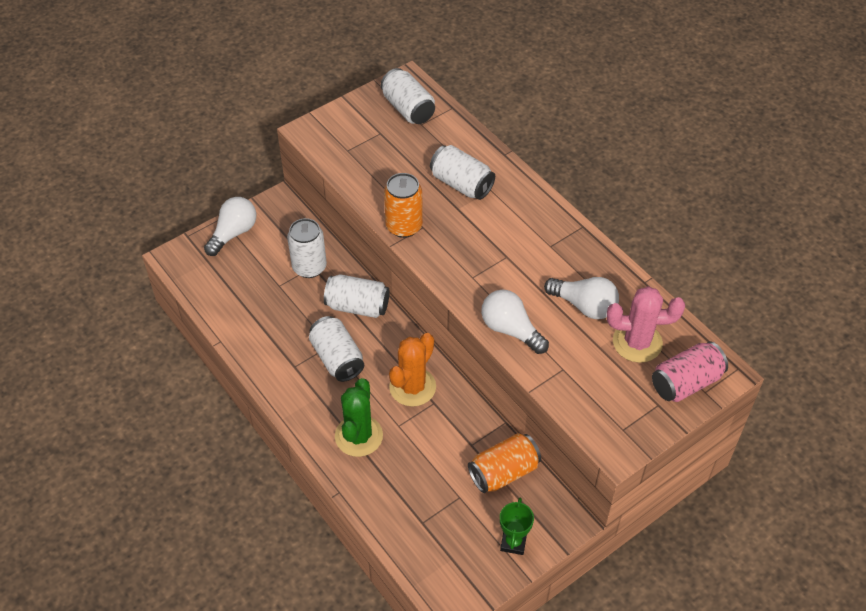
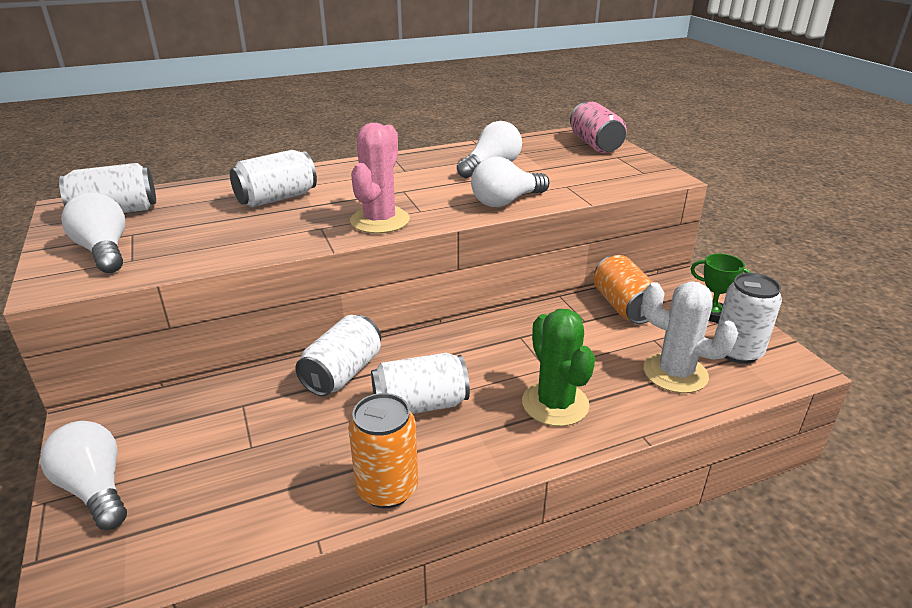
camera: 75 degrees left, 20 degrees down
white can [287,218,327,278] -> white can moved to [717,273,782,364]
green cactus [335,378,383,457] -> green cactus turned 45 degrees clockwise [522,309,595,426]
orange can [384,173,423,238] -> orange can moved to [348,393,418,508]
orange cactus [389,333,436,407] -> none
pink cactus [607,286,685,363] -> pink cactus moved to [350,123,410,234]
none -> white light bulb [61,192,125,273]
none -> white cactus [642,281,738,393]

